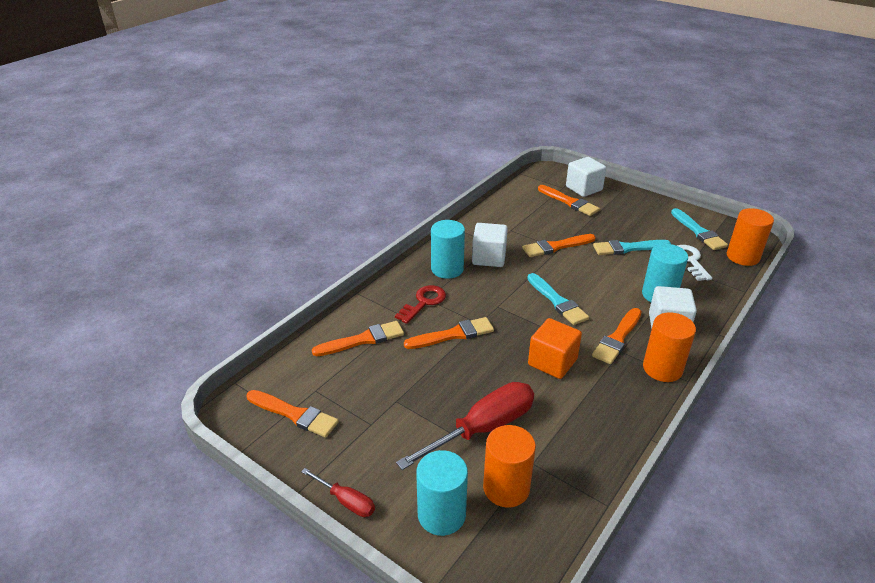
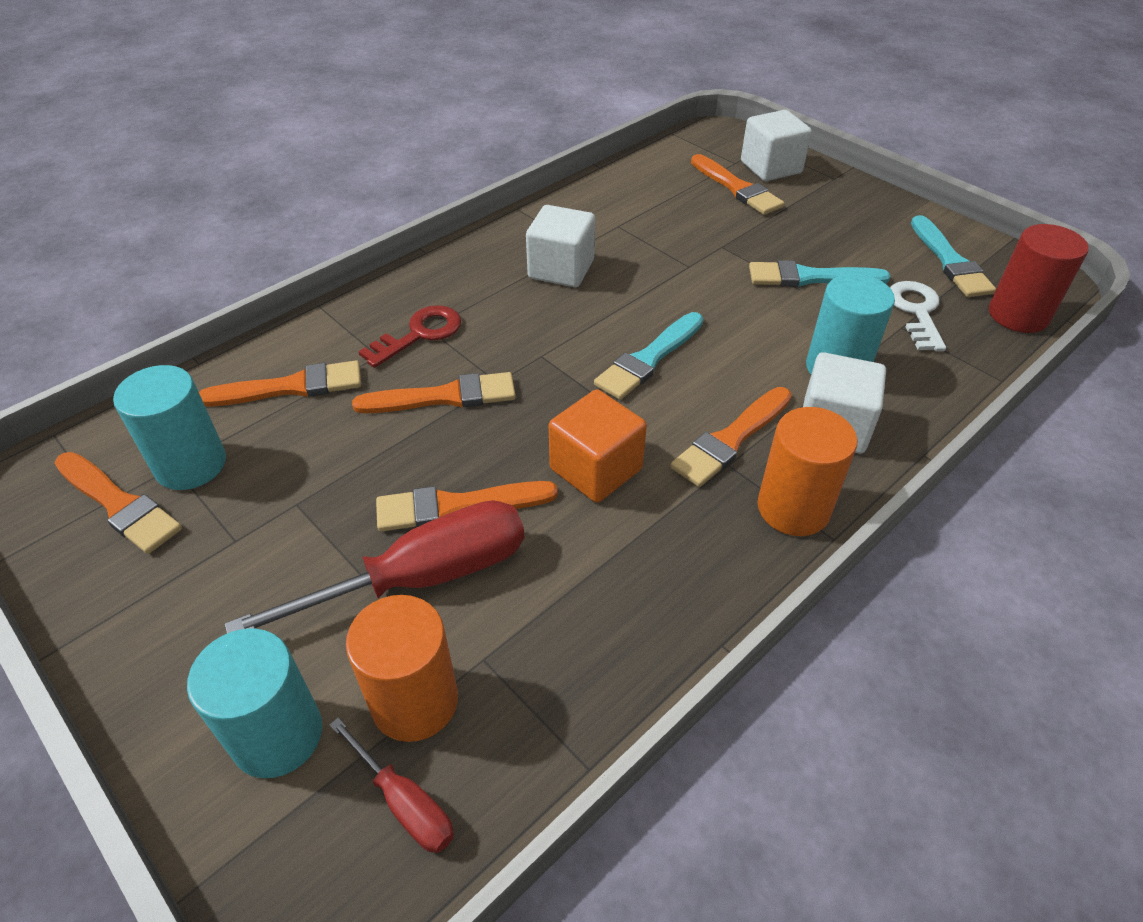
camera: 10 degrees right, 10 degrees up
red screwdriver [301,468,375,517] -> red screwdriver moved to [329,717,454,853]
turquoise cylinder [431,220,465,279] -> turquoise cylinder moved to [113,365,226,490]
orange brush [522,234,595,257] -> orange brush moved to [376,481,558,532]
turquoise brush [527,273,589,325] -> turquoise brush turned 60 degrees clockwise [594,312,703,400]
orange cylinder [727,208,774,266] -> red cylinder [989,224,1089,333]

